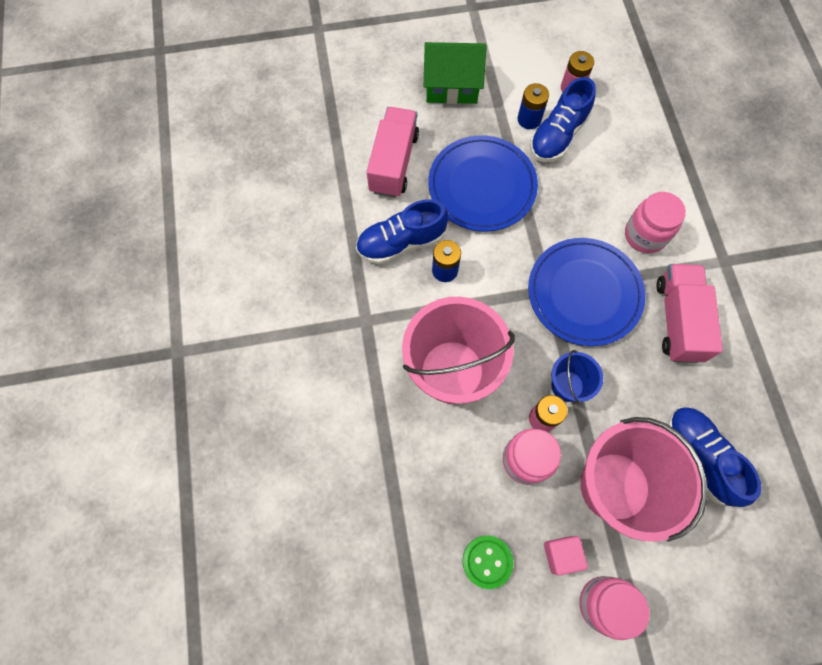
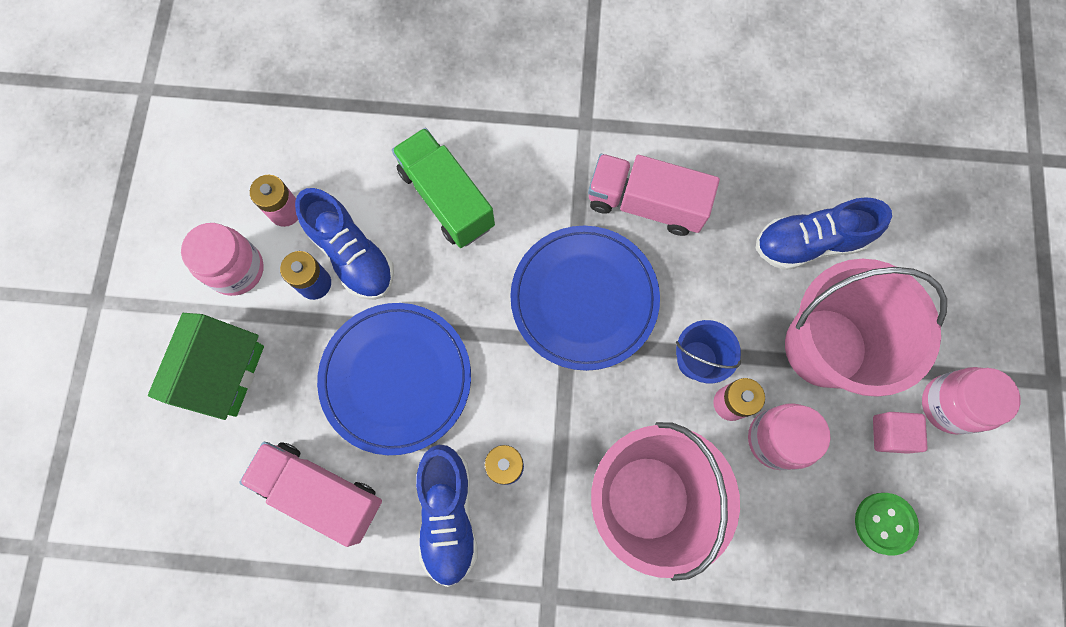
camera: 75 degrees left, 5 degrees up
pink jar [625,192,686,253] -> pink jar moved to [181,223,264,296]
none -> green truck [392,128,495,248]

